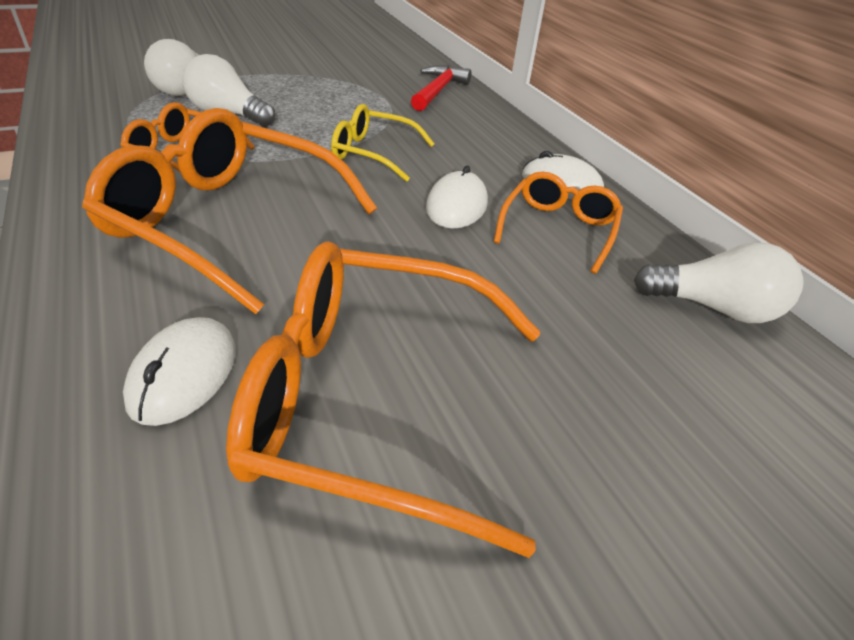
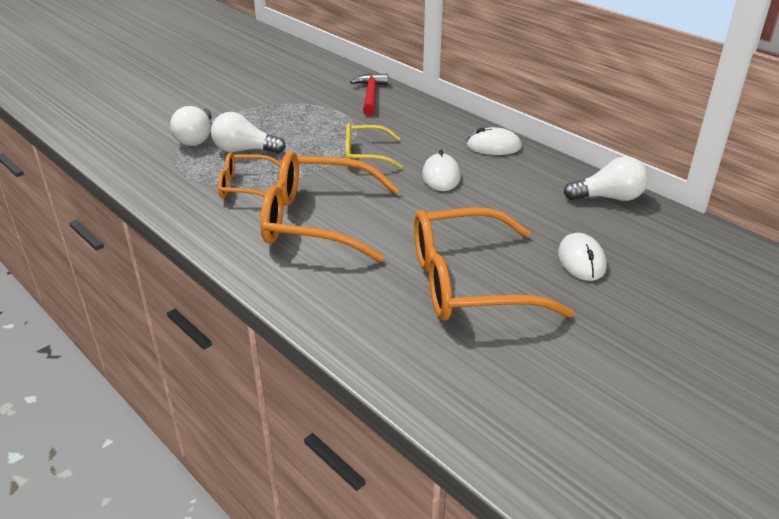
camera: 15 degrees left, 5 degrees down
white mouse [123,317,236,426] -> white mouse moved to [558,233,607,281]
orange glasses [494,172,623,274] -> none

